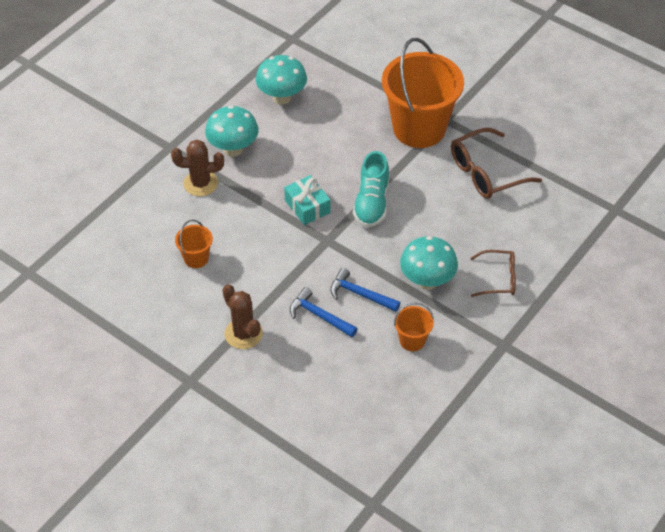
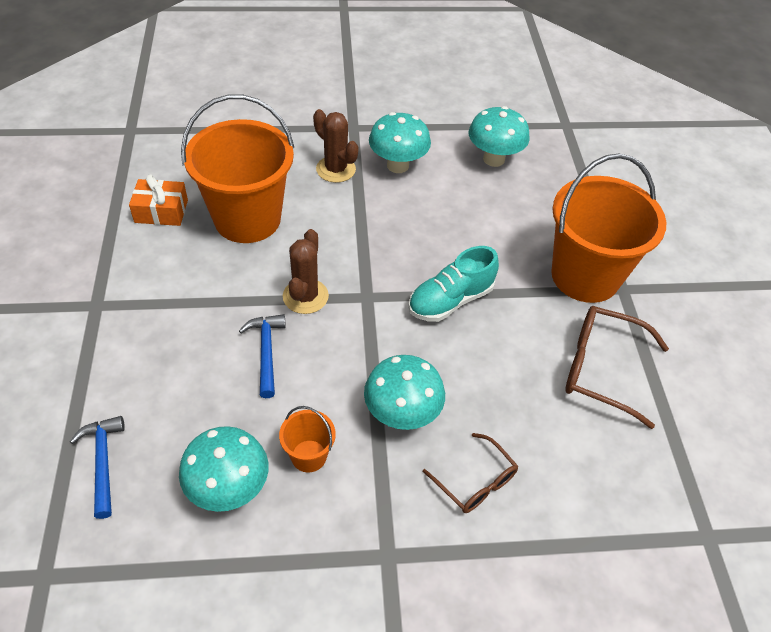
camera: 45 degrees right, 0 degrees up
orange bucket [175,220,213,268] -> orange bucket [181,94,294,243], size x2.32
brown cactus [222,284,263,349] -> brown cactus moved to [283,229,329,314]
turquoise gift [284,175,331,225] -> none
blue hammer [330,268,400,312] -> blue hammer moved to [70,416,125,519]
none -> orange gift [129,174,188,226]
none -> turquoise mushroom [179,426,269,512]

